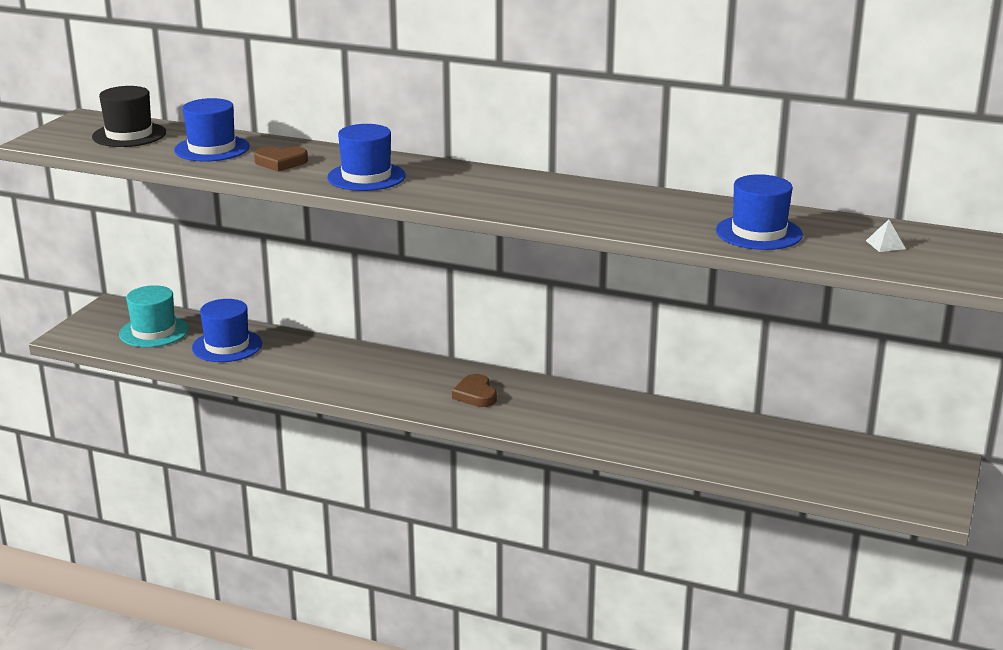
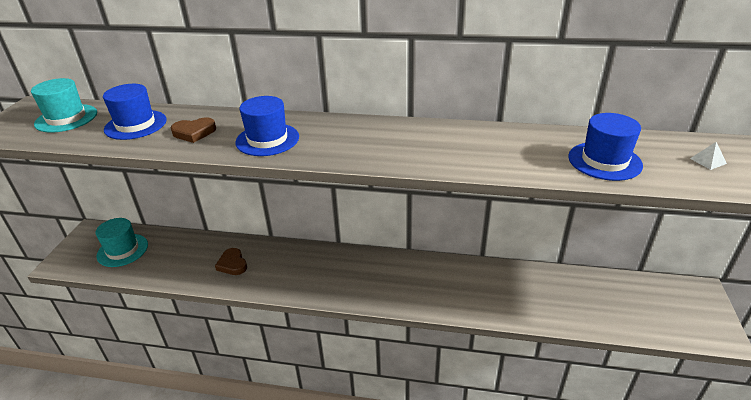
camera: 10 degrees left, 10 degrees up
black hat [92,86,166,147] -> turquoise hat [31,78,97,133]
blue hat [192,299,262,362] -> none
brown heart [452,374,497,407] -> brown heart moved to [215,248,247,275]

